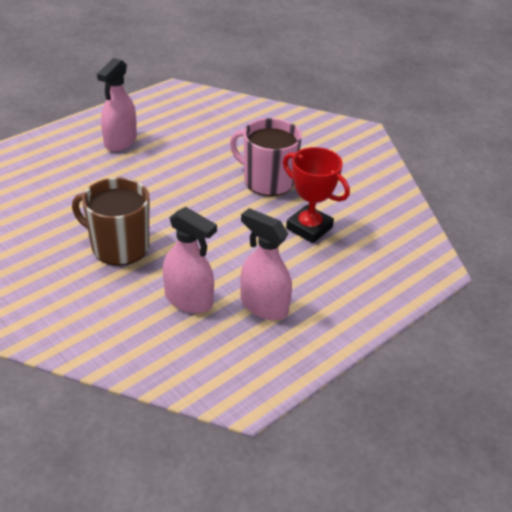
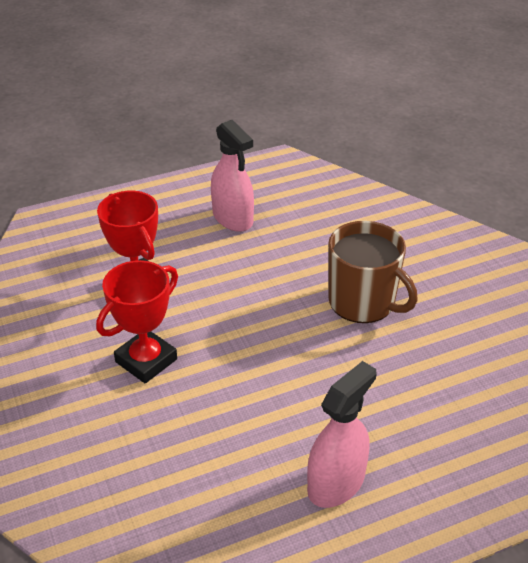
camera: 160 degrees left, 0 degrees up
pink spray bottle [163,207,217,314] -> none
pink mug [230,118,302,196] -> red trophy [96,260,178,384]

